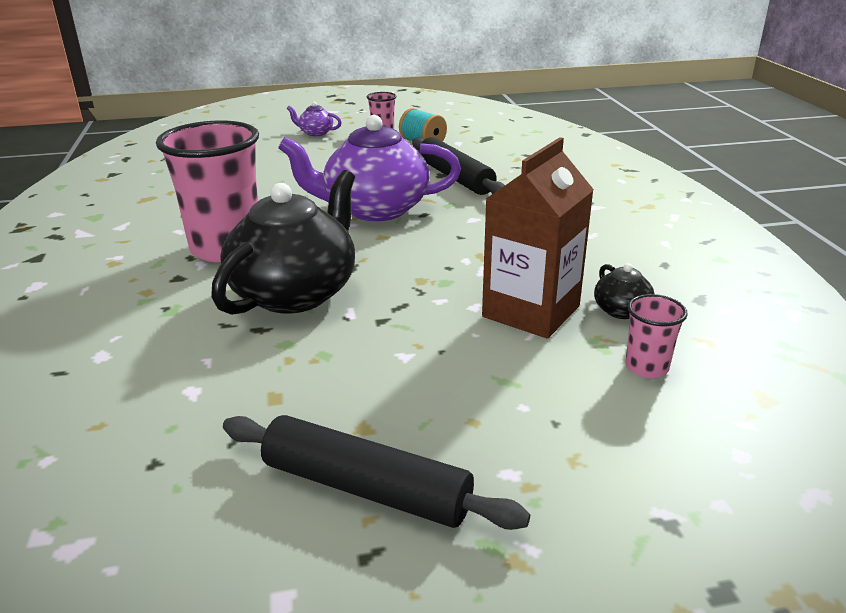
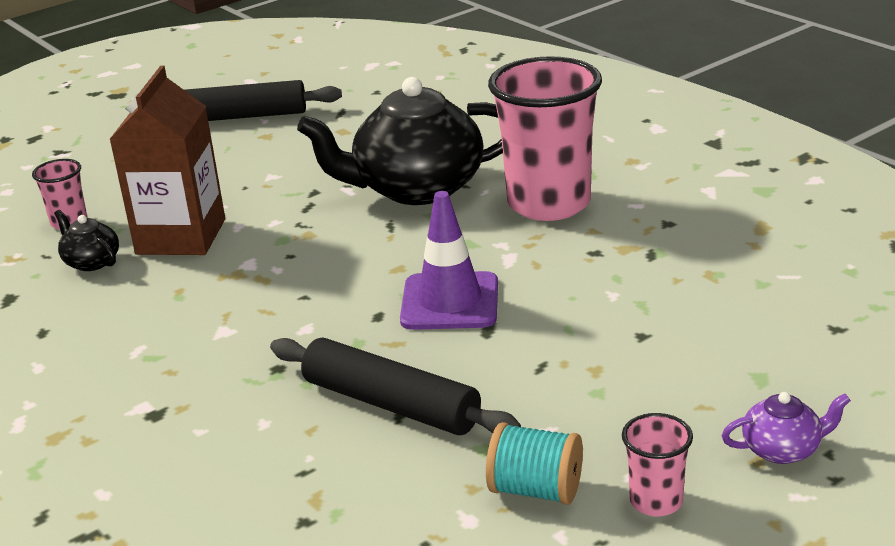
camera: 155 degrees right, 0 degrees up
black teapot [211,170,355,315] -> black teapot turned 75 degrees clockwise [297,77,503,205]
purple teapot [278,115,461,221] -> purple traffic cone [400,191,498,330]

